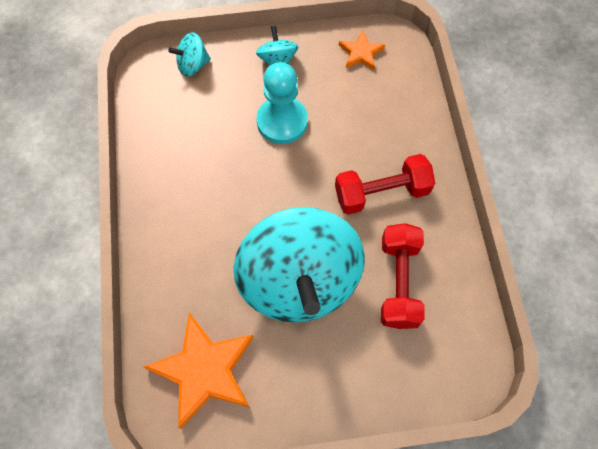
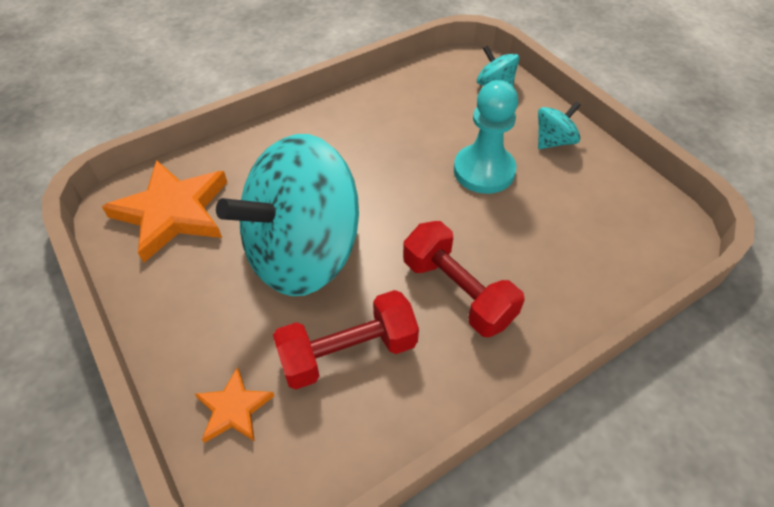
camera: 65 degrees right, 15 degrees down
orange star [339,30,385,70] -> orange star moved to [195,367,274,443]

